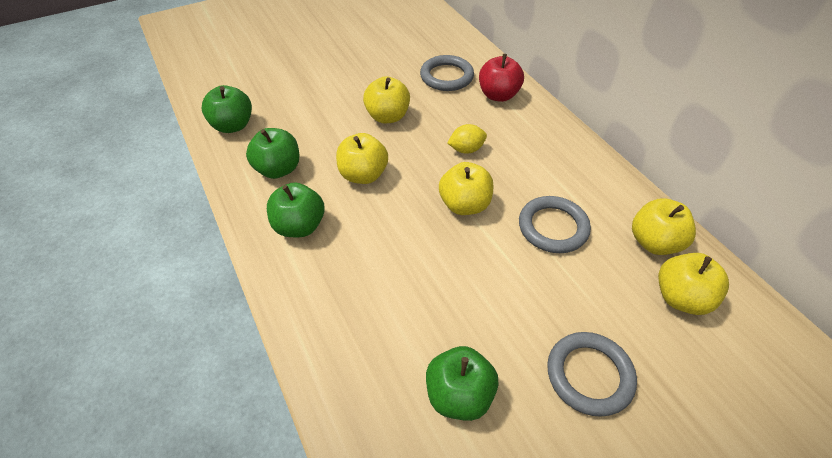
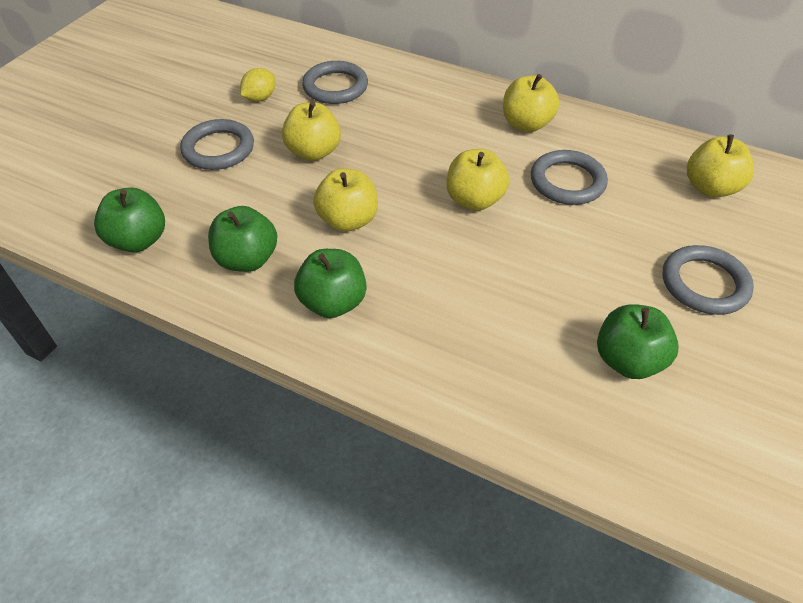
camera: 35 degrees left, 0 degrees up
yellow lemon [447,124,487,154] -> yellow lemon moved to [240,68,275,101]
red apple [479,54,524,102] -> none
yellow apple [632,198,696,255] -> yellow apple moved to [503,74,560,132]
none -> grey ring [180,119,254,170]

